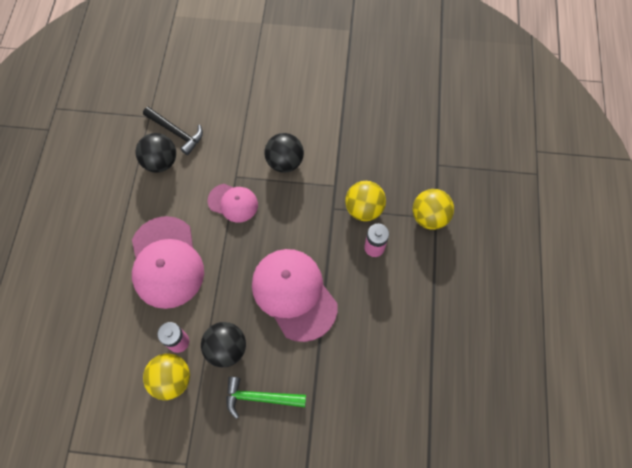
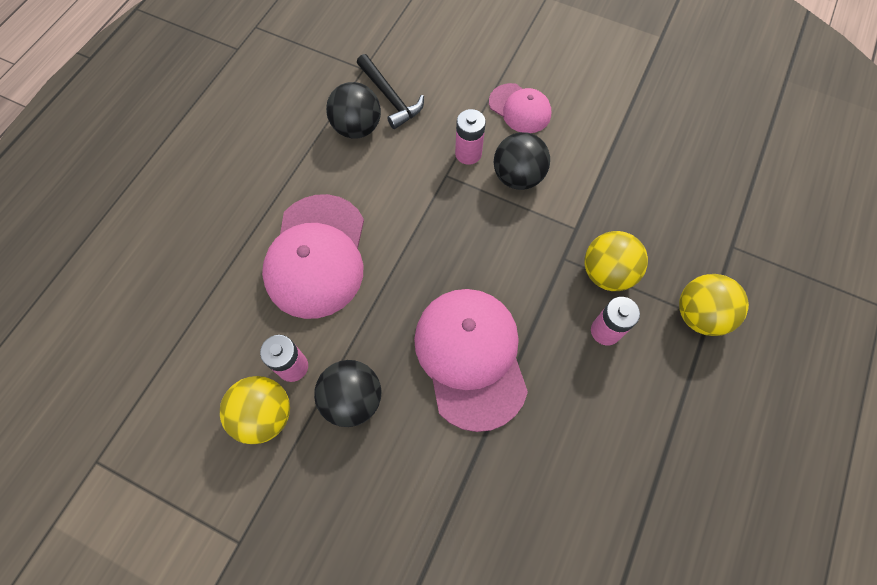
camera: 20 degrees right, 0 degrees up
pink cap [208,184,258,223] -> pink cap moved to [489,83,551,133]
green hammer [226,377,306,419] -> none
none -> pink battery [455,109,486,165]

